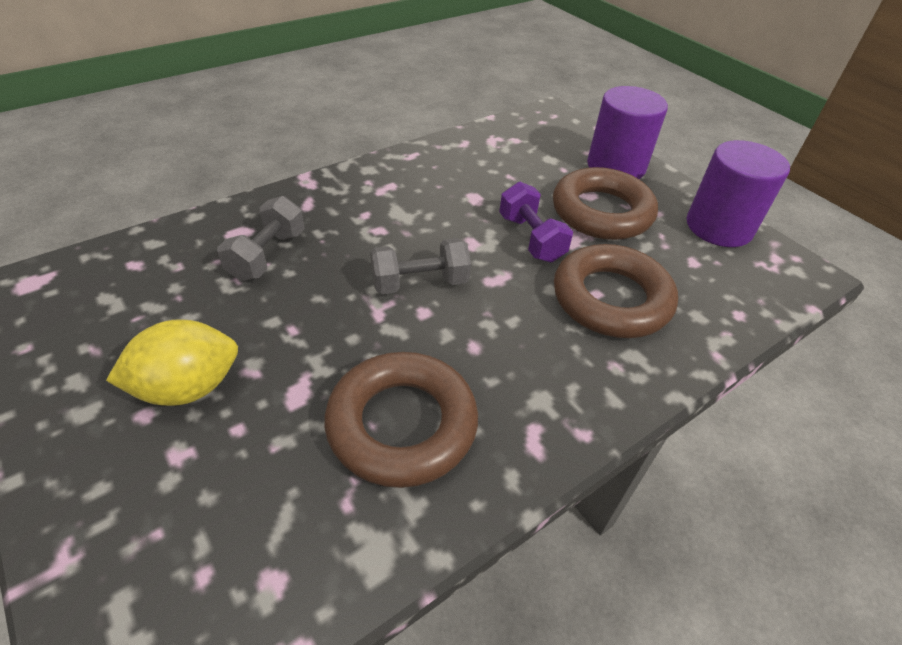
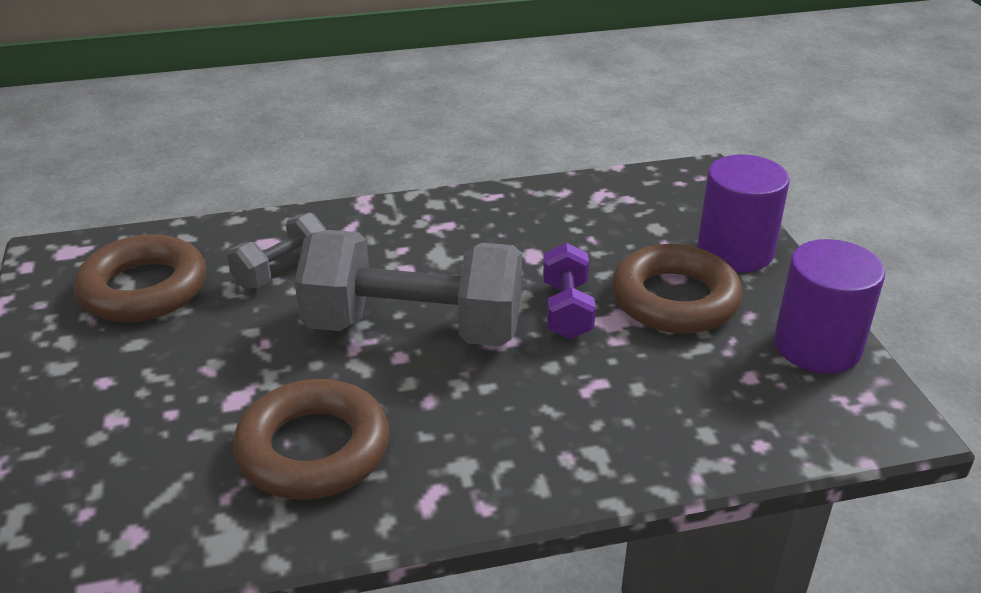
camera: 25 degrees right, 10 degrees down
yellow lemon [106,319,238,406] -> none
grey dumbbell [370,238,471,294] -> grey dumbbell [295,230,522,346], size x2.02
brown ring [554,244,678,338] -> brown ring moved to [74,234,206,322]

